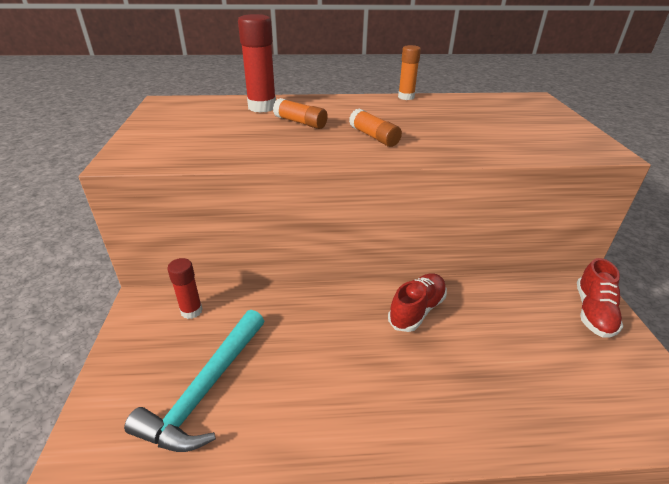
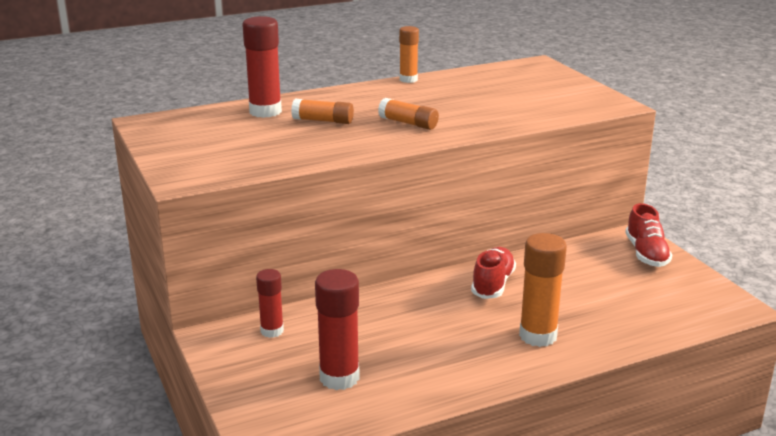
camera: 20 degrees left, 10 degrees down
turquoise hammer [124,310,264,452] -> red glue stick [315,269,360,390]
none -> orange glue stick [519,233,567,347]

